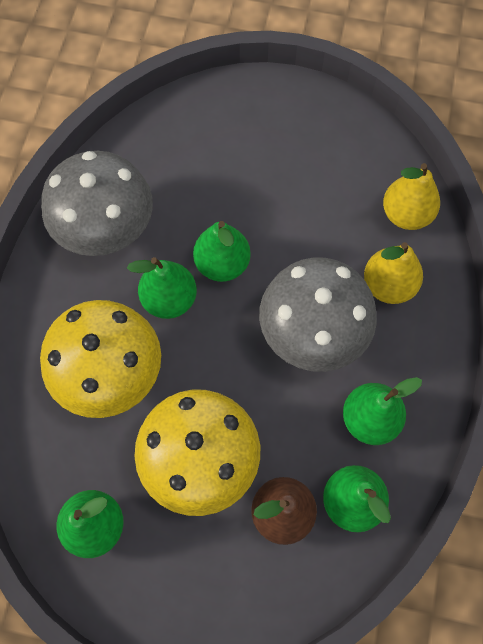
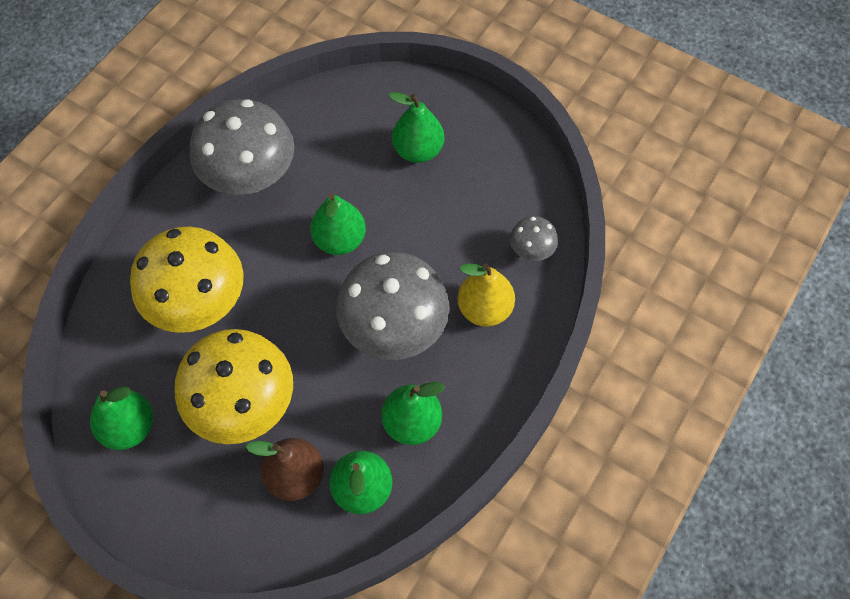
camera: 20 degrees right, 5 degrees down
green pear [127,257,197,319] -> green pear moved to [389,92,444,163]
yellow pear [383,163,440,230] -> grey mushroom [510,216,558,261]

